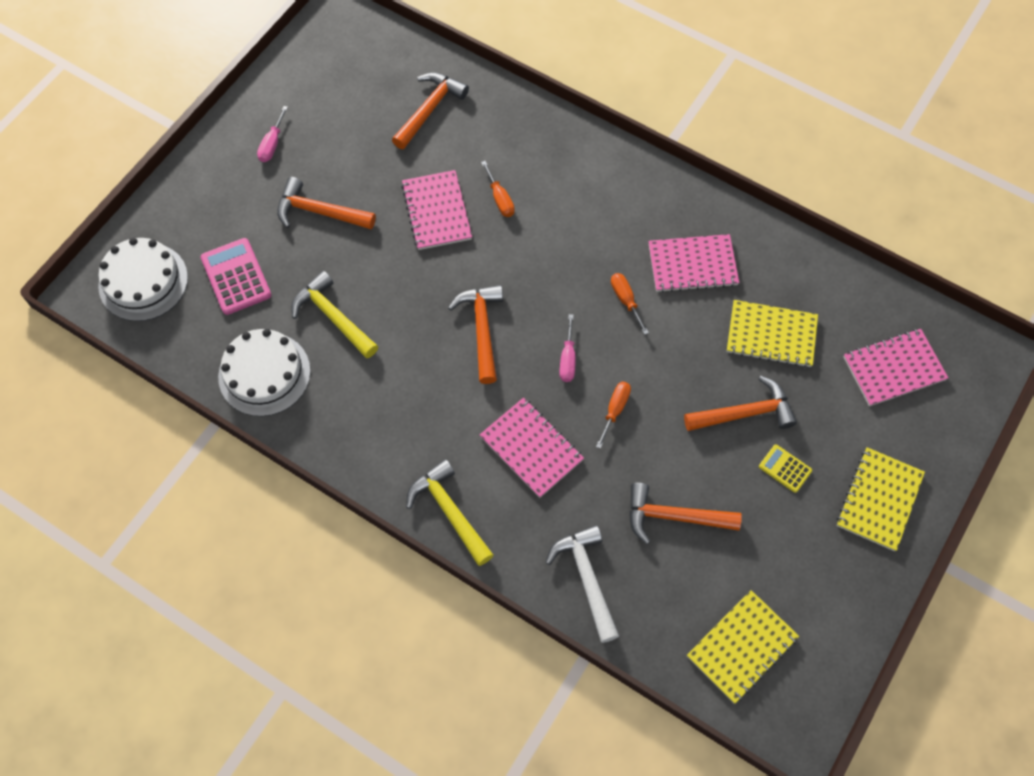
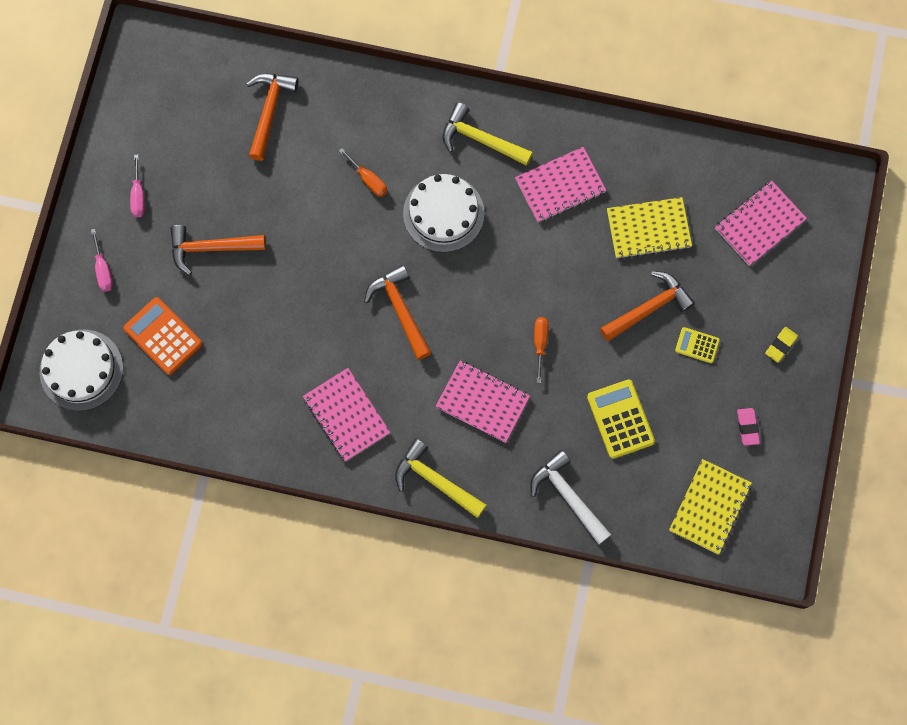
camera: 20 degrees left, 10 degrees up
pink calculator [201,238,271,315] -> orange calculator [123,297,202,375]
white cake [218,329,311,416] -> white cake moved to [403,174,485,252]
yellow hammer [291,271,378,358] -> yellow hammer moved to [443,103,533,166]
pink notebook [401,170,472,250] -> pink notebook moved to [303,368,390,462]
pink screwdriver [560,314,576,382] -> pink screwdriver moved to [91,229,113,292]
orange screwdriver [611,273,649,335] -> none
orange hammer [629,483,742,544] -> yellow calculator [587,380,655,459]
yellow notebook [837,447,925,551] -> yellow eraser [765,327,798,363]
none -> pink eraser [737,408,760,446]

